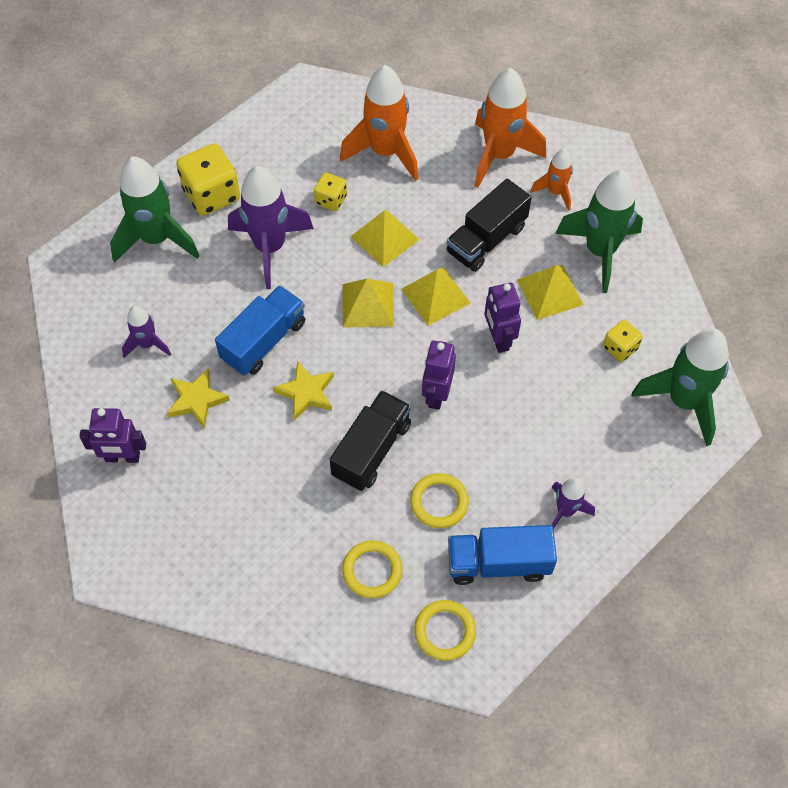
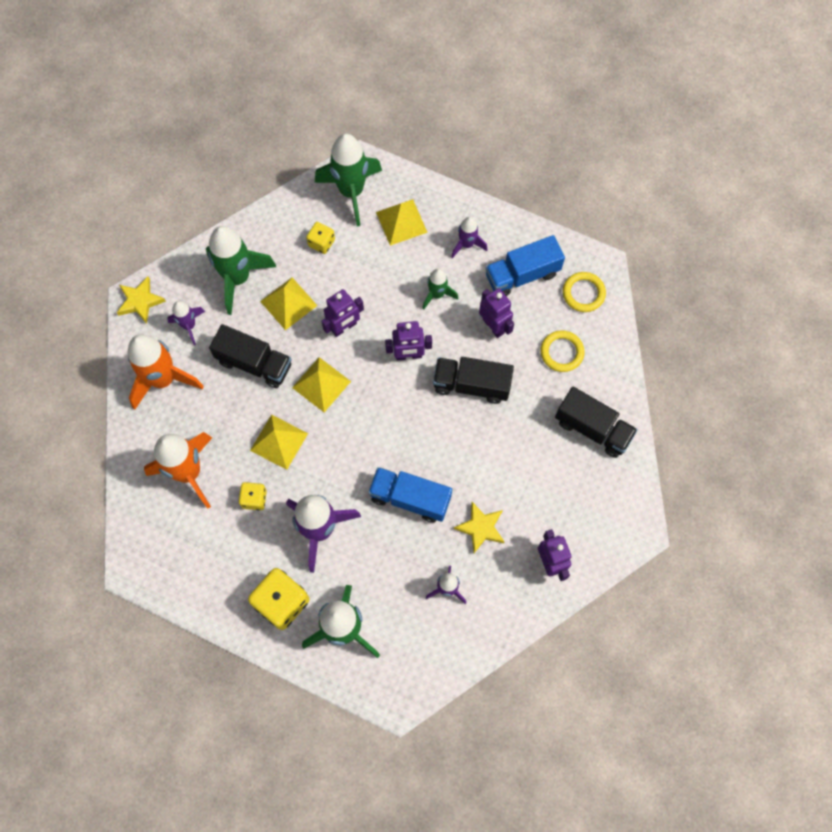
camera: 110 degrees left, 10 degrees up
yellow star [273,361,334,421] -> yellow star moved to [117,277,166,324]
yellow pyramid [343,279,394,328] -> yellow pyramid moved to [376,199,428,246]
yellow ring [410,473,469,528] -> purple robot [479,288,514,338]
blue truck [448,525,557,585] -> blue truck turned 90 degrees clockwise [485,235,565,296]
orange rocket [530,149,573,211] -> purple rocket [167,301,205,345]
none -> green rocket [422,269,458,310]
none -> black truck [555,387,638,458]

